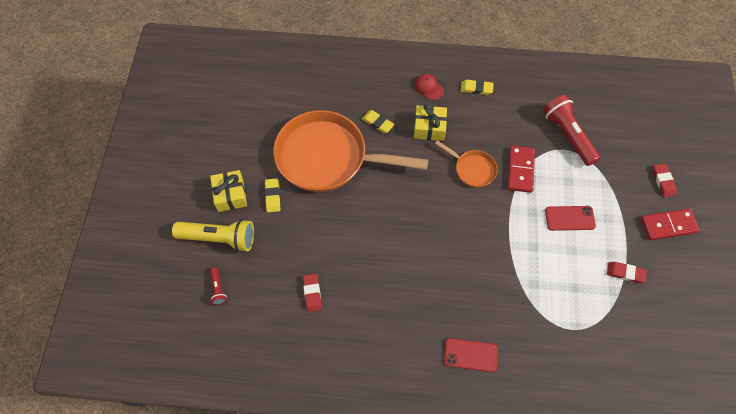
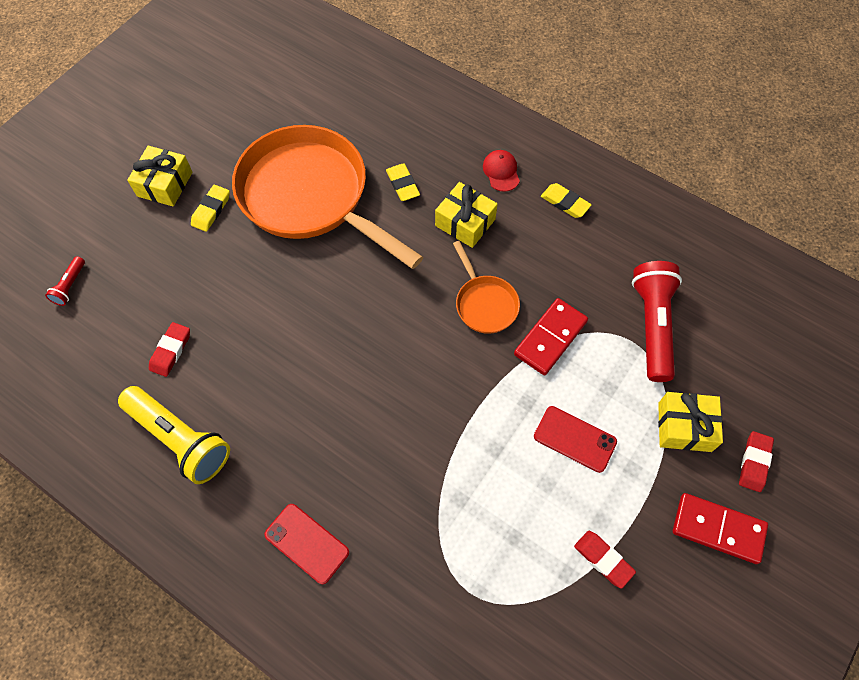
camera: 30 degrees right, 0 degrees up
yellow flashlight [172,219,254,252] -> yellow flashlight moved to [118,386,230,484]
none -> yellow gift [658,392,723,452]

